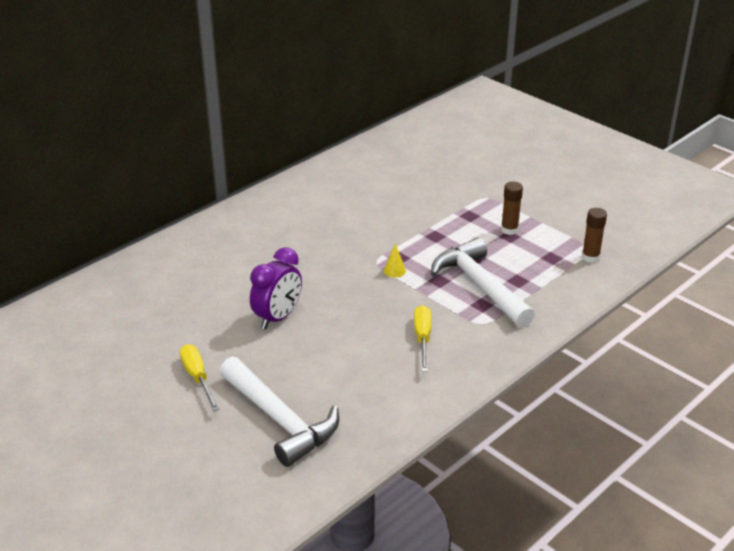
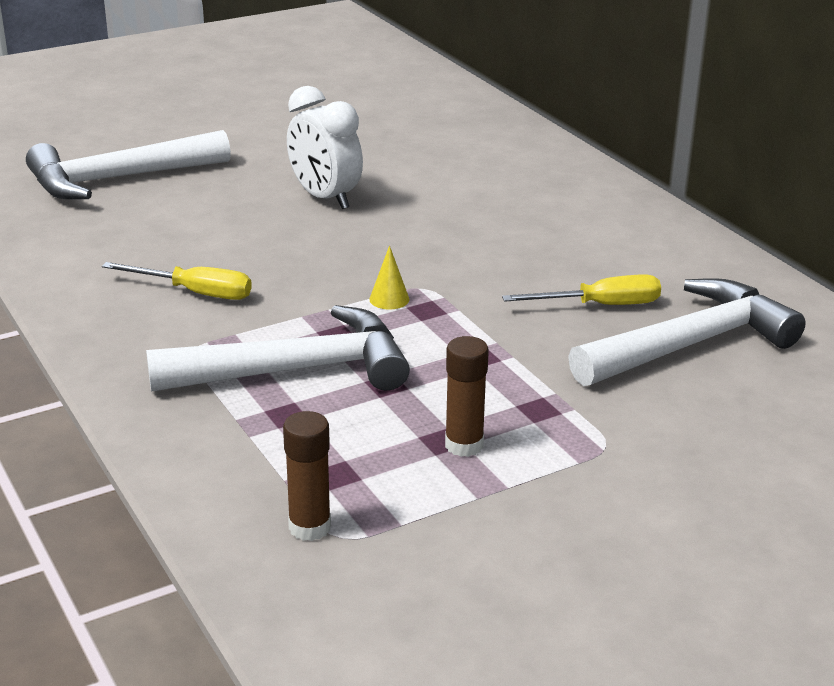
camera: 105 degrees right, 5 degrees down
yellow screwdriver [180,344,219,411] -> yellow screwdriver moved to [502,274,661,305]
purple clock [250,247,302,329] -> white clock [287,86,363,209]
none -> white hammer [568,278,806,386]

